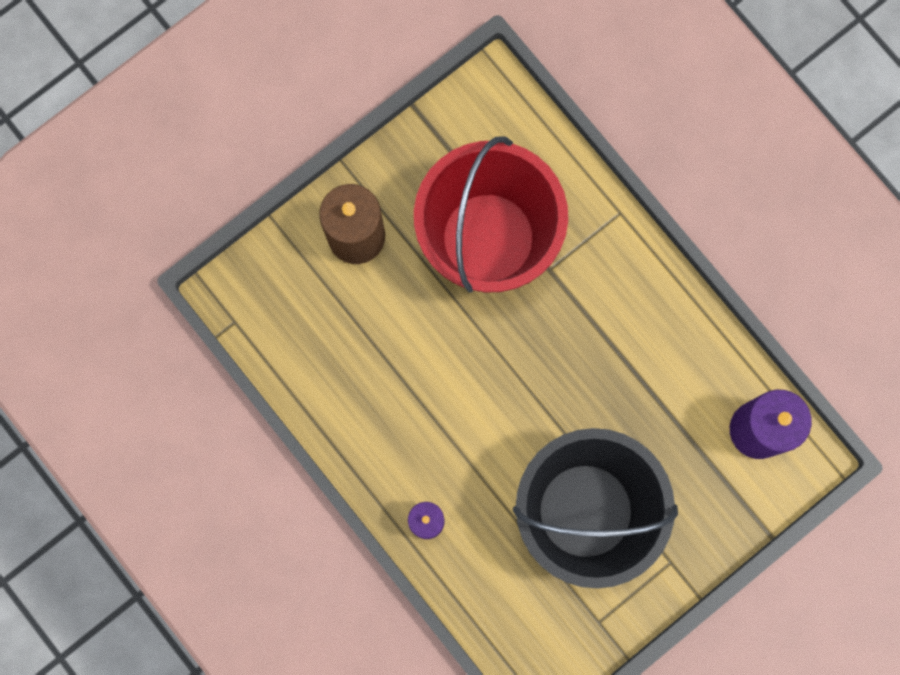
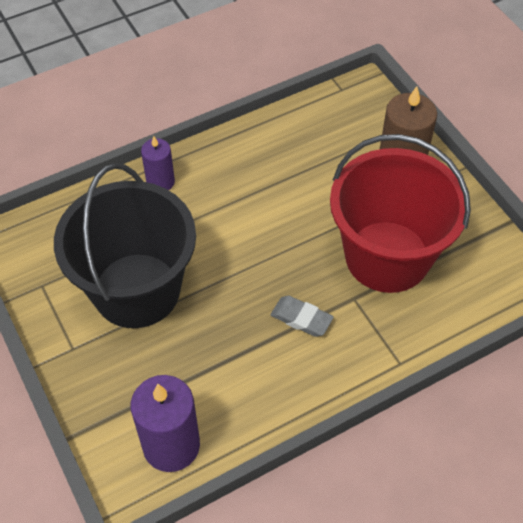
camera: 100 degrees right, 25 degrees down
none -> grey eraser [271,296,334,337]

